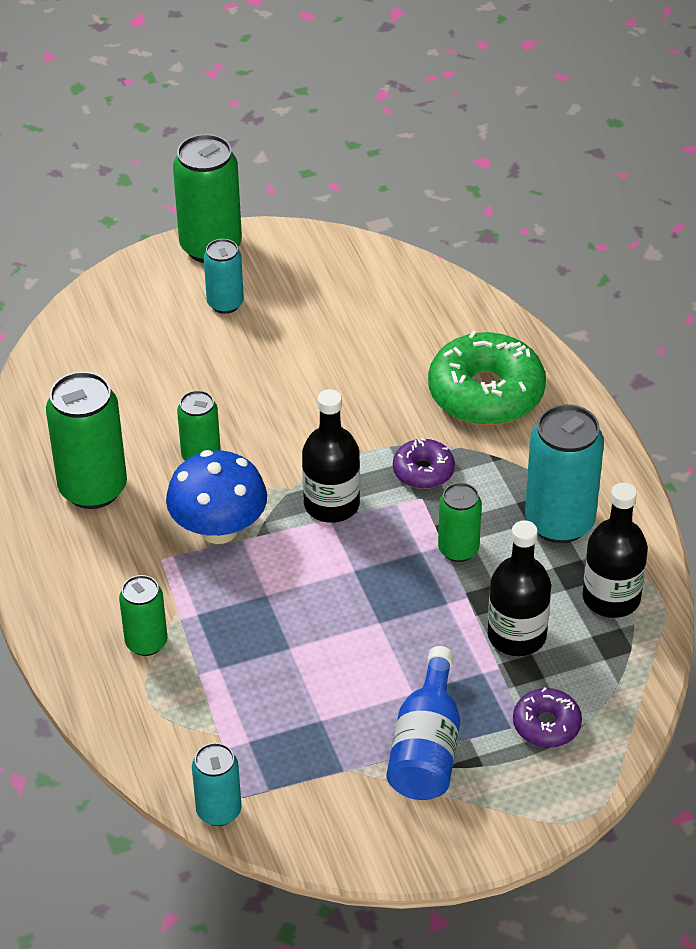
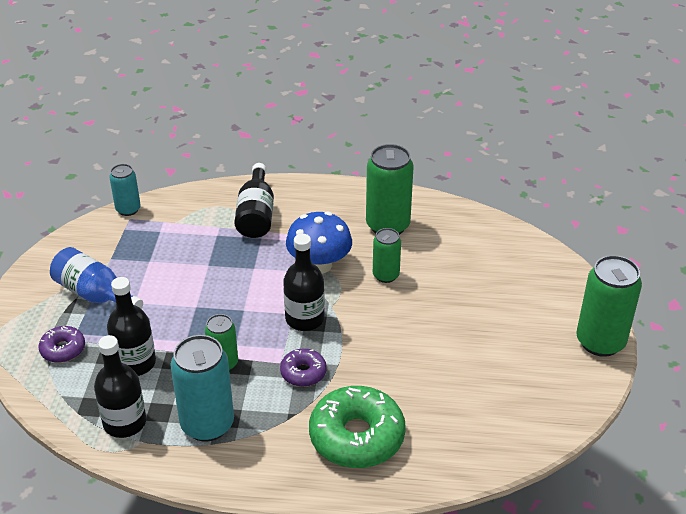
camera: 115 degrees right, 5 degrees down
green can [119,575,167,656] -> black bottle [234,163,274,238]
turquoise can [204,239,244,314] -> none

